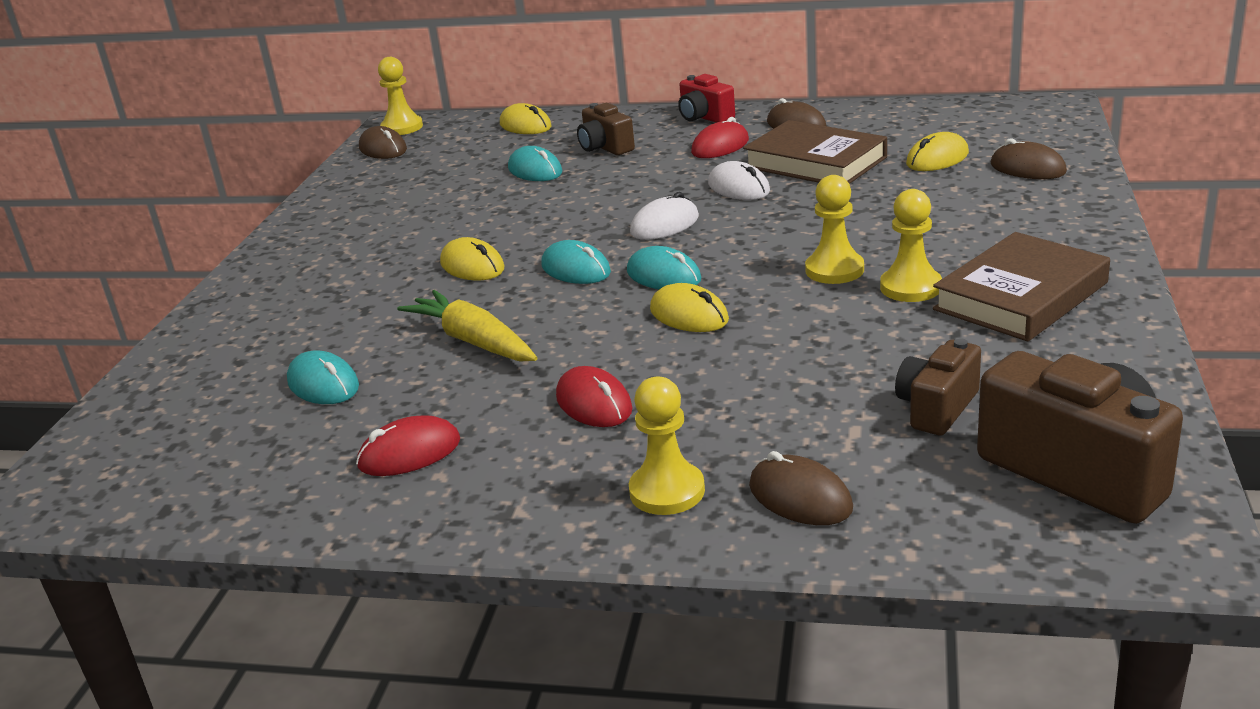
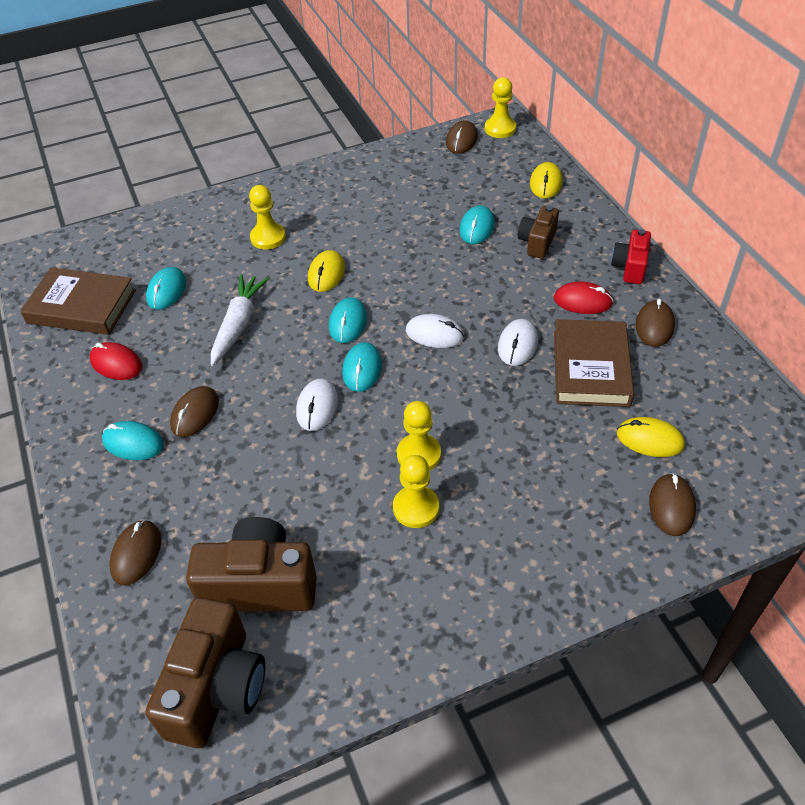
camera: 55 degrees right, 20 degrees up
yellow carrot [397,290,537,361] -> white carrot [211,274,269,366]
red mouse [556,366,633,427] -> brown mouse [170,386,219,437]
yellow pawn [629,377,705,515] -> yellow pawn moved to [249,185,286,249]
yellow mouse [650,283,729,332] -> white mouse [296,379,338,431]
brown camera [895,338,981,435] -> brown camera [186,517,317,611], size x1.73
brown book [933,232,1110,341] -> brown book moved to [20,267,136,335]
none -> turquoise mouse [102,421,164,460]

